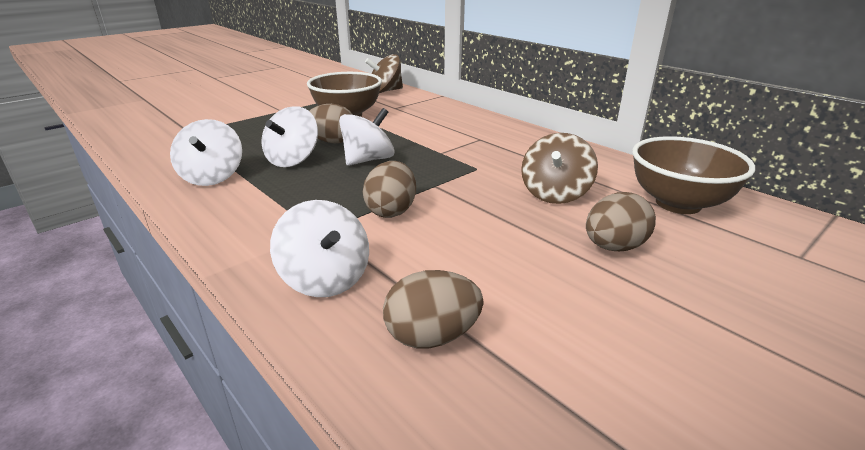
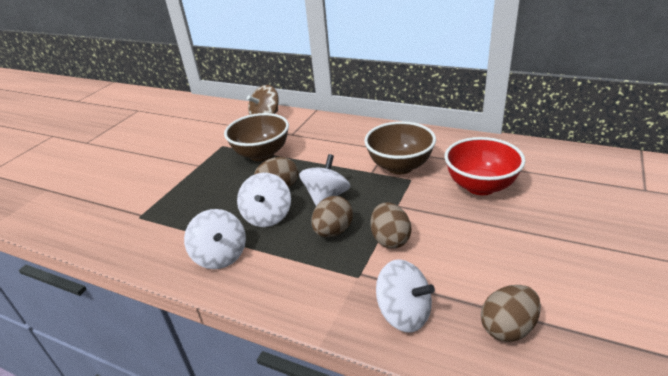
camera: 20 degrees left, 5 degrees up
brown spinning top [521,133,598,204] -> red bowl [444,137,525,195]
brown egg [586,192,656,251] -> brown egg moved to [311,196,353,237]
brown bowl [632,136,755,214] -> brown bowl moved to [364,121,436,174]

